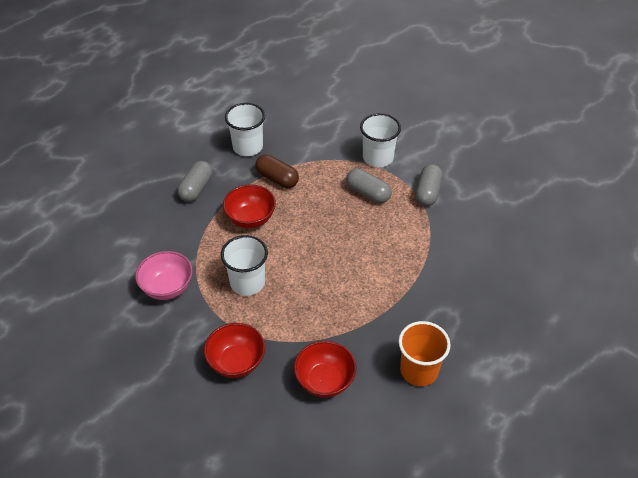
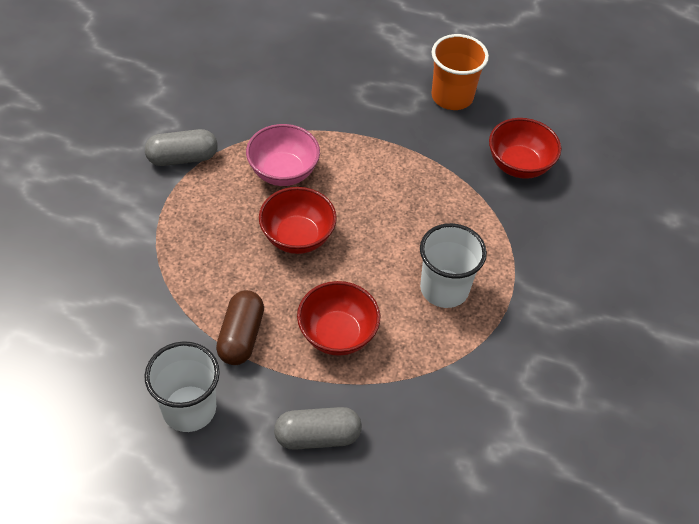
camera: 120 degrees left, 5 degrees up
pink bowl [135,251,193,300] -> pink bowl moved to [246,124,320,186]
red bowl [204,323,265,378] -> red bowl moved to [259,187,337,254]
grey capsule [346,169,392,203] -> none
white cup [360,113,401,167] -> none

